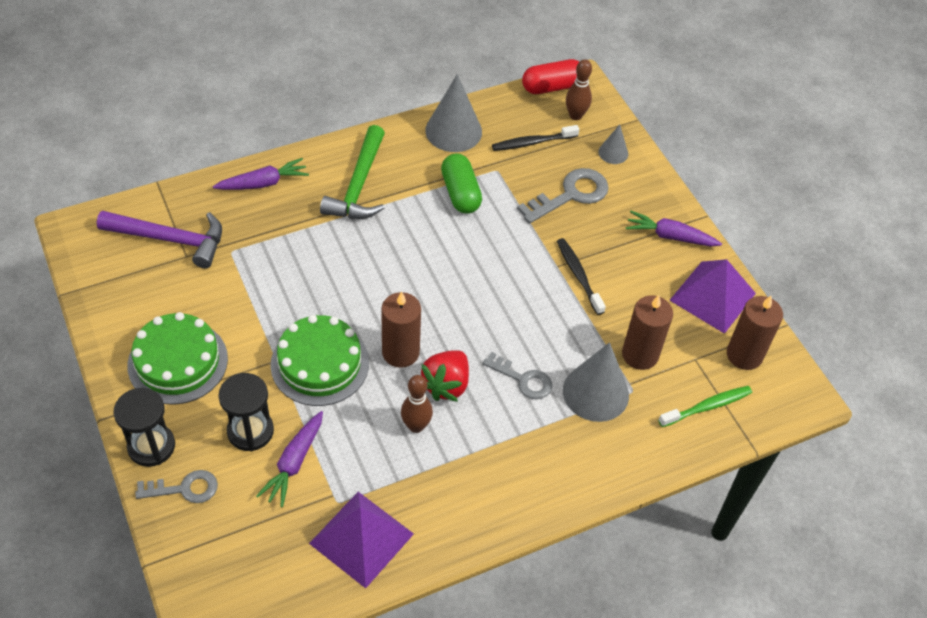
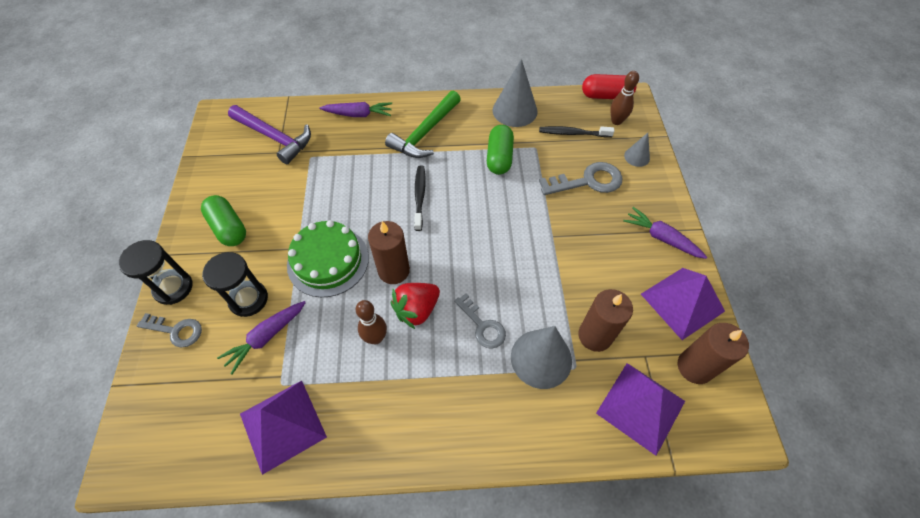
camera: 25 degrees right, 5 degrees up
green cake [127,312,228,405] -> green capsule [201,195,246,246]
black toothbrush [557,238,606,315] -> black toothbrush moved to [414,166,425,231]
green toothbrush [658,386,752,427] -> purple pyramid [596,363,685,456]

